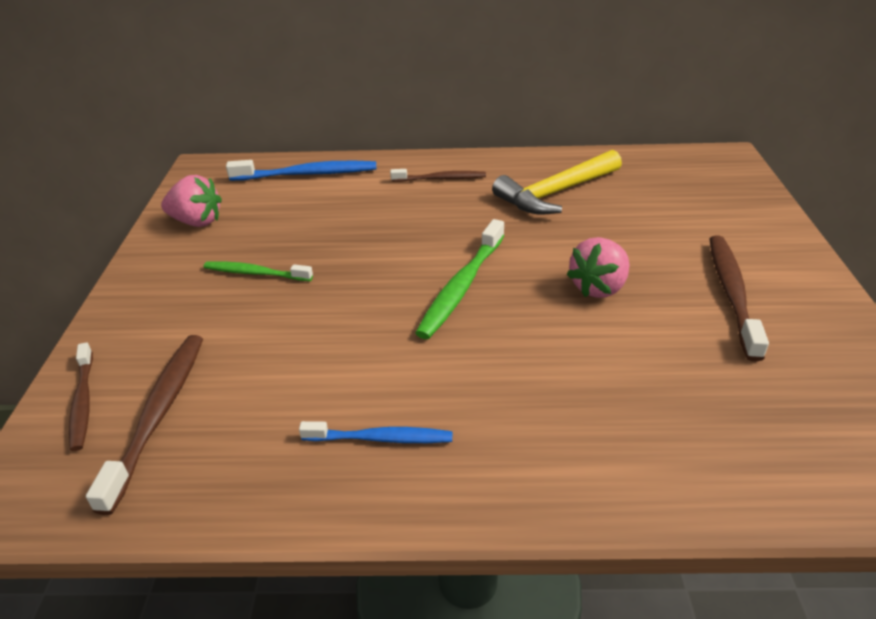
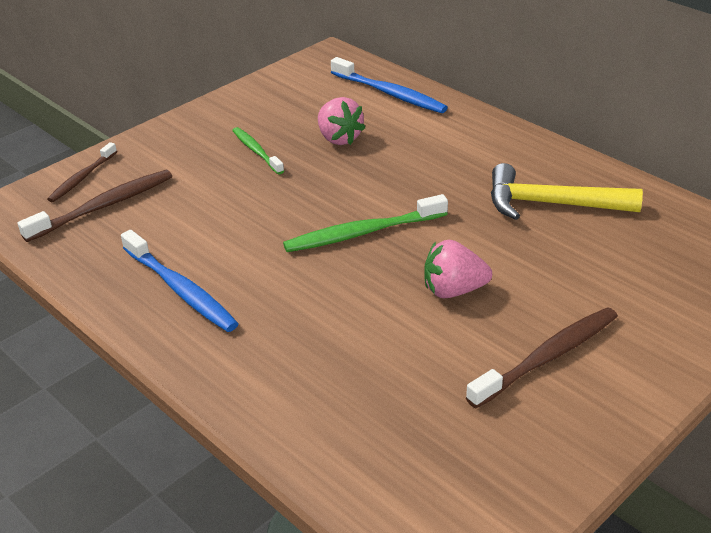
camera: 45 degrees right, 0 degrees up
pink strawberry [161,175,222,227] -> pink strawberry moved to [318,97,365,145]
blue toothbrush [299,421,453,443] -> blue toothbrush [121,230,239,332], size x1.57
brown toothbrush [390,169,486,182] -> none

